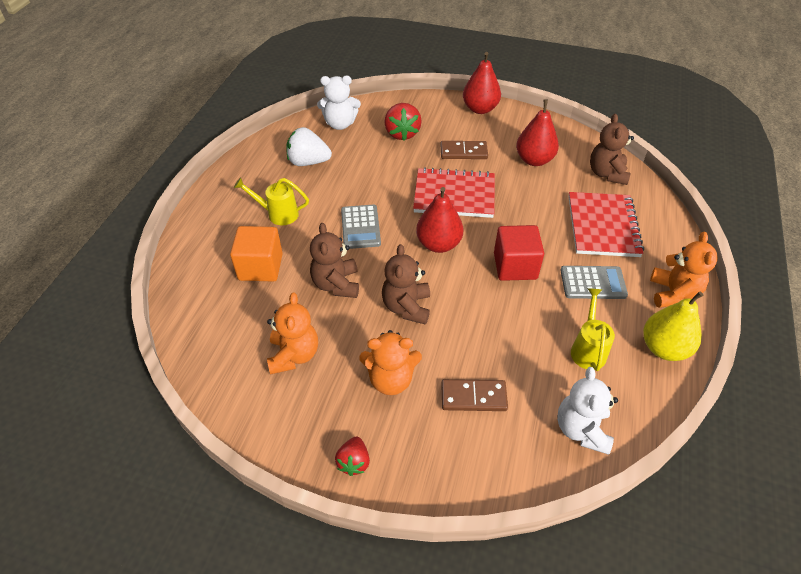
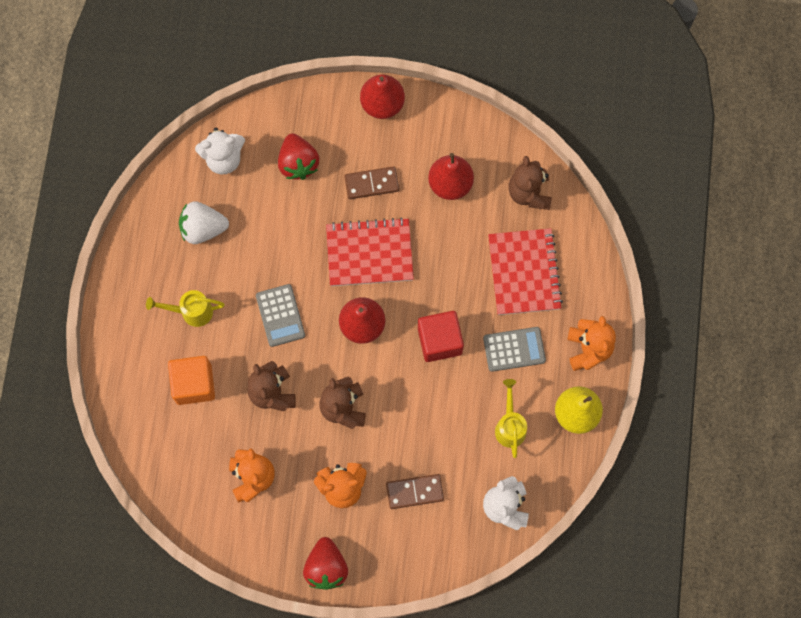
camera: 10 degrees left, 25 degrees up
red strawberry [335,436,370,476] -> red strawberry [303,537,348,590], size x1.64

